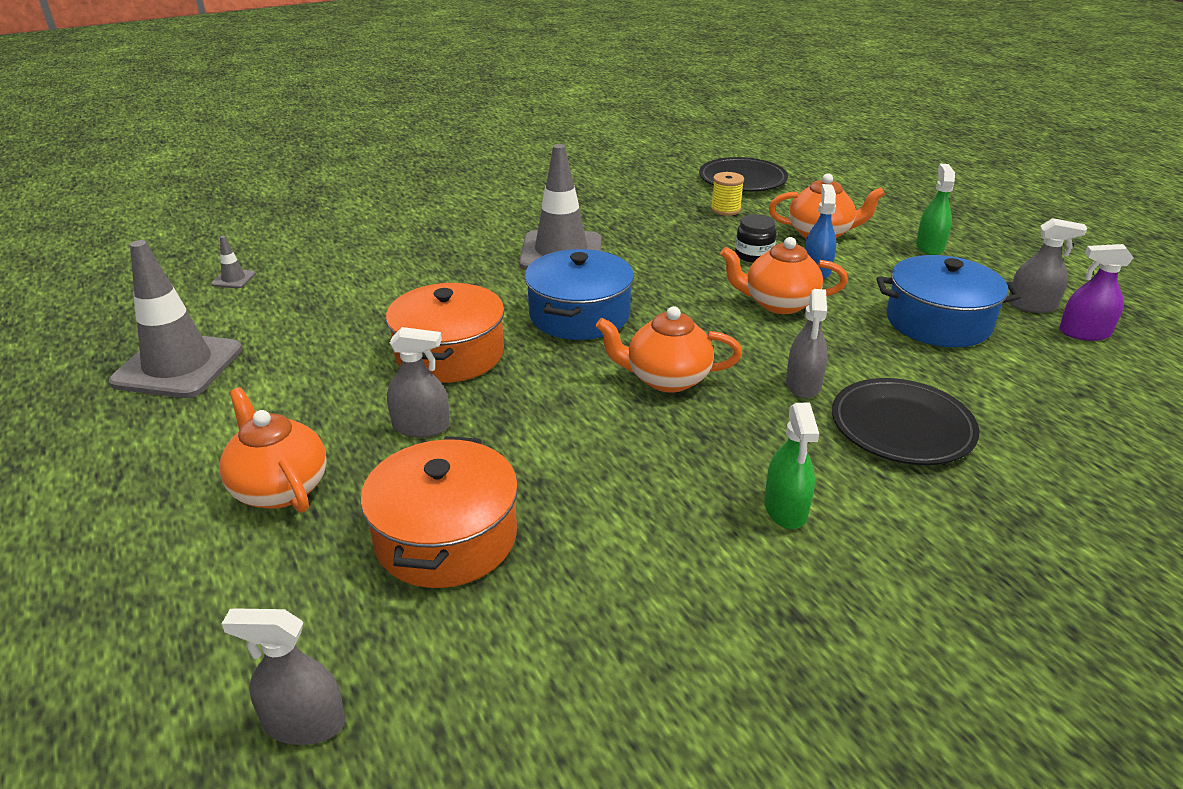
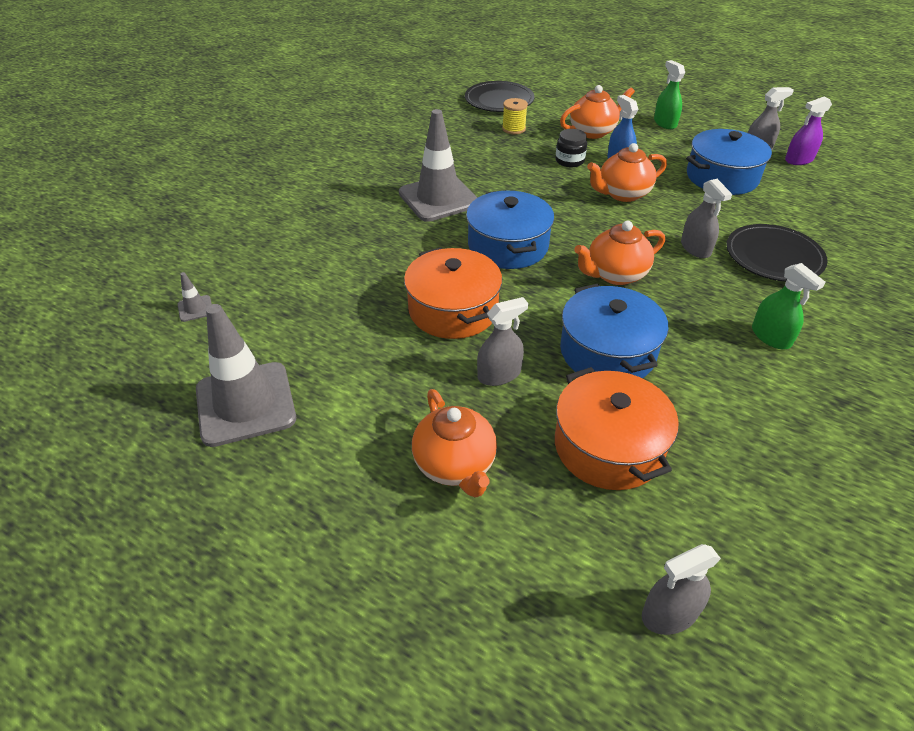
camera: 30 degrees left, 10 degrees up
orange teapot [219,387,327,513] -> orange teapot turned 135 degrees counterclockwise [412,389,497,498]
none -> blue pot [560,284,669,378]

